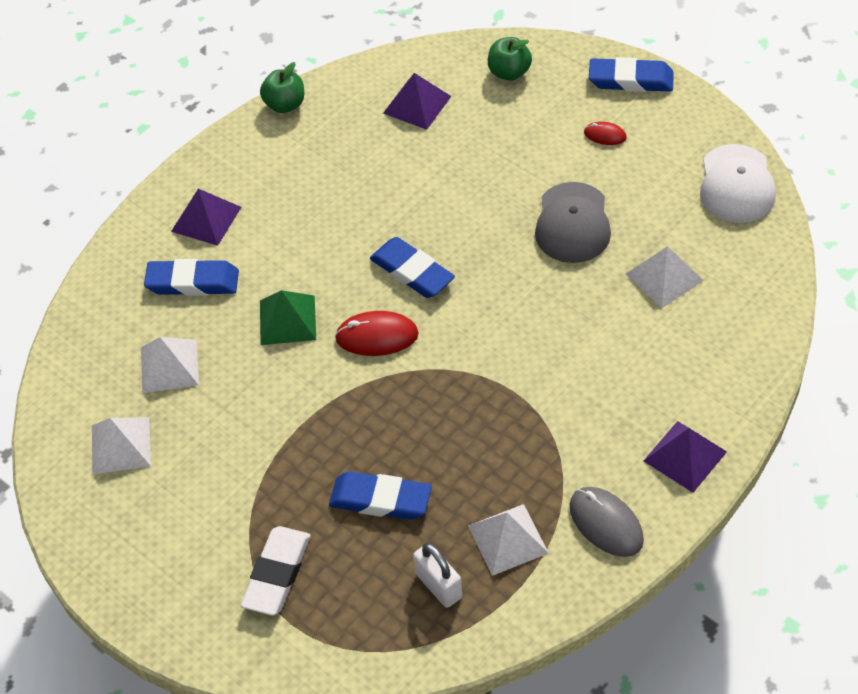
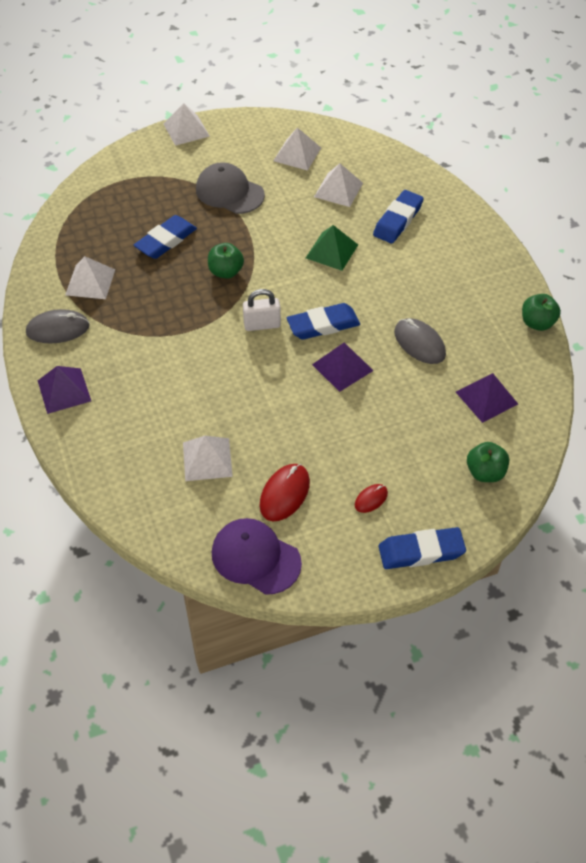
camera: 115 degrees right, 0 degrees up
purple pyramid [171,189,241,246] -> purple pyramid moved to [312,342,373,392]
white eraser [241,526,311,616] -> none
red mouse [335,311,419,356] -> red mouse moved to [259,464,310,521]
white padlock [413,543,462,608] -> white padlock moved to [243,289,281,331]
grey cap [535,182,611,263] -> grey cap moved to [196,162,265,214]
blue eraser [589,57,674,92] -> blue eraser turned 45 degrees clockwise [379,527,466,569]
white cap [700,144,776,223] -> purple cap [212,518,302,595]
none -> white pyramid [164,103,210,146]
none -> green apple [208,243,244,279]
none -> grey mouse [394,318,446,364]

